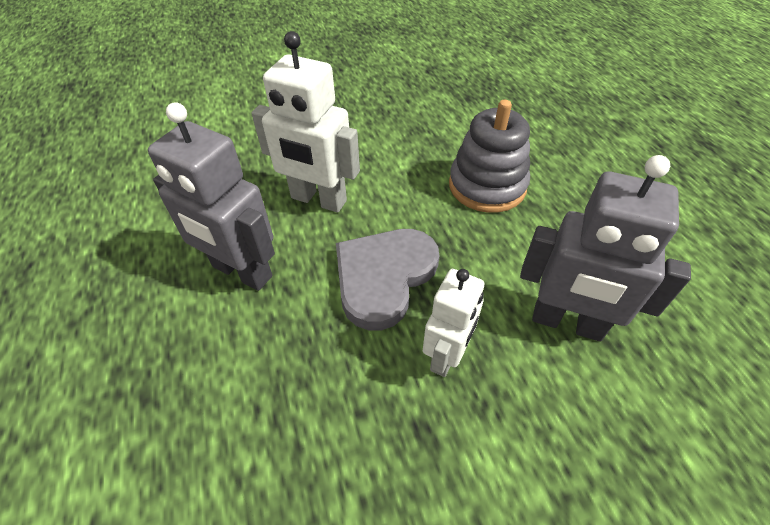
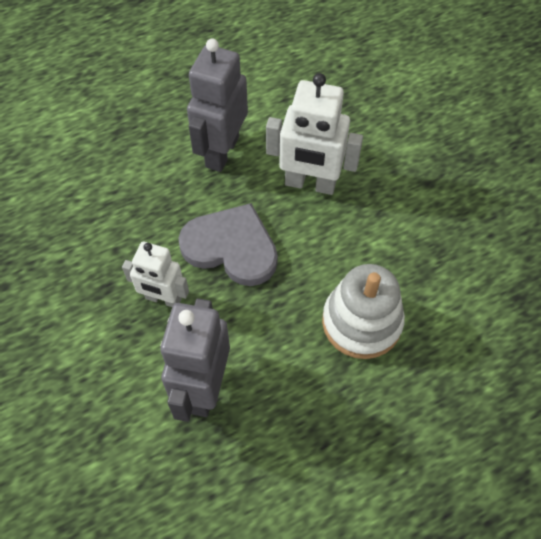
camera: 80 degrees right, 10 degrees up
white robot [251,31,360,213] -> white robot turned 90 degrees counterclockwise [266,73,363,195]
grey stacking toy [449,100,530,213] -> white stacking toy [322,264,405,359]

